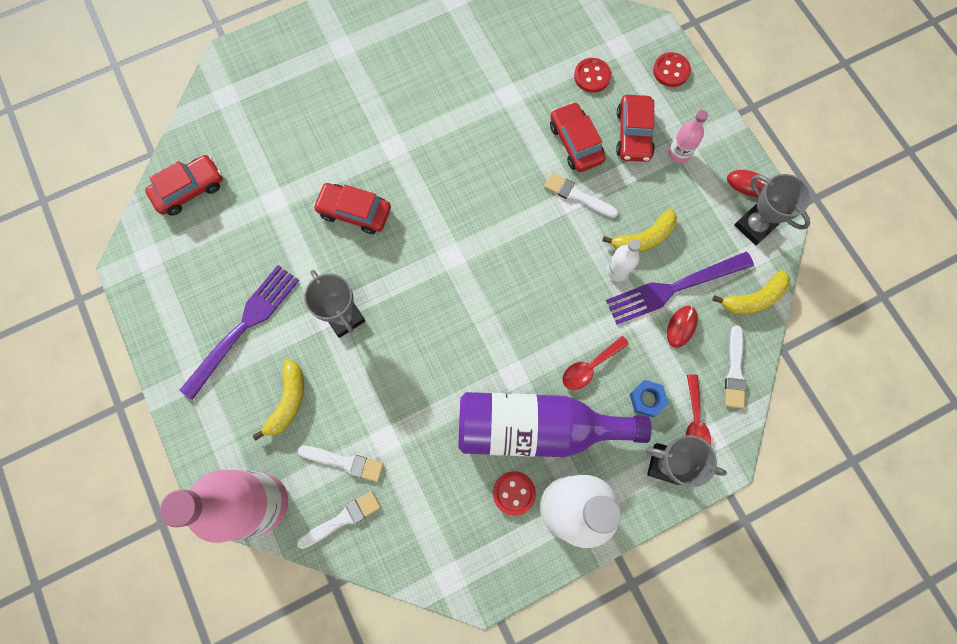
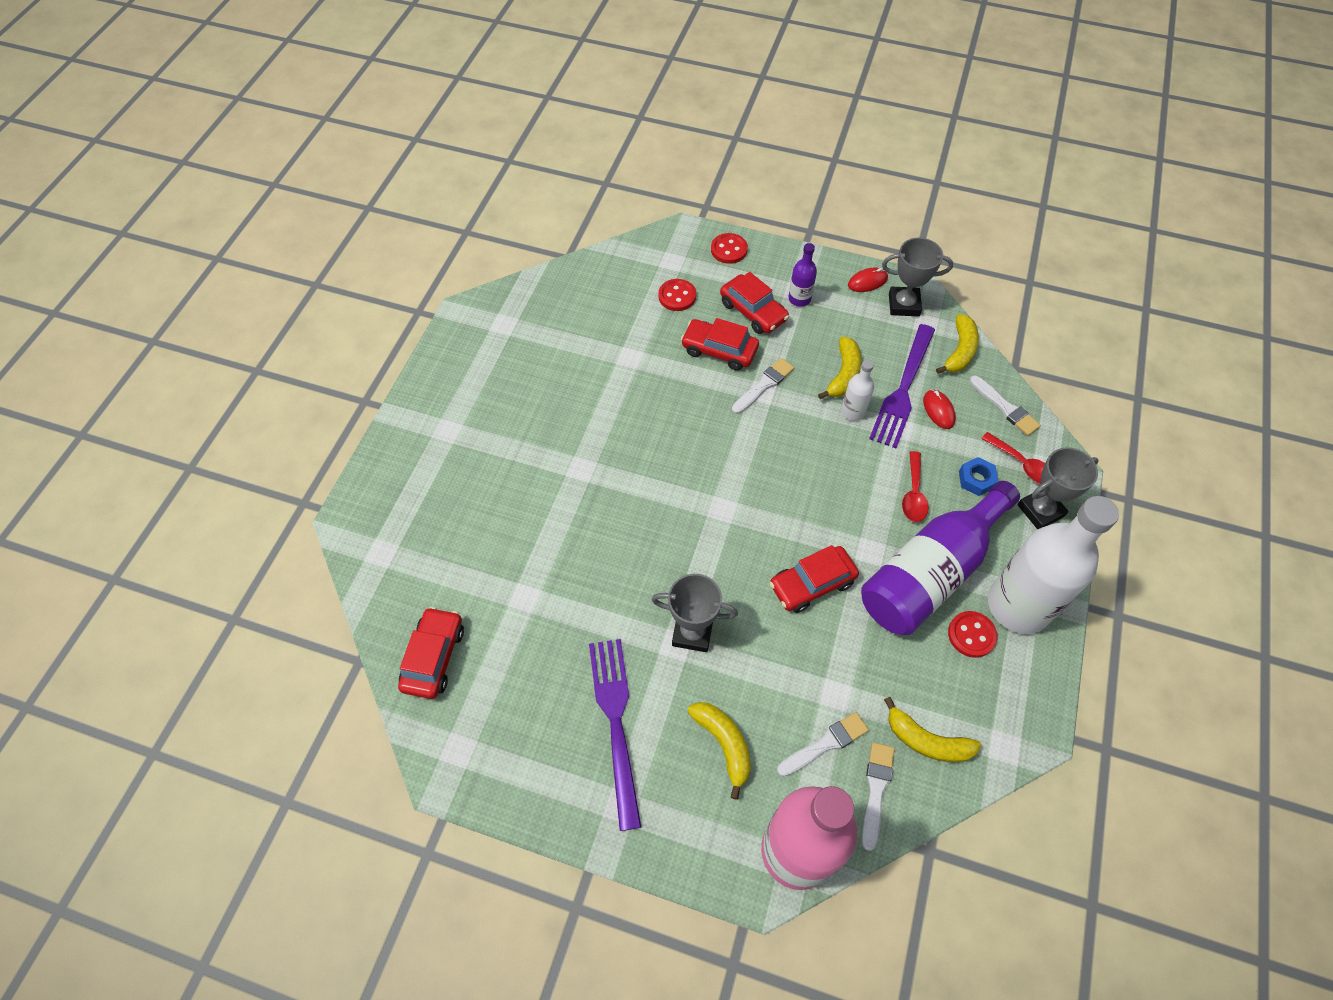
camera: 45 degrees left, 15 degrees down
red car [313,183,391,234] -> red car moved to [770,545,859,613]
white brush [544,173,618,218] -> white brush turned 150 degrees clockwise [732,358,794,414]
pink bottle [669,110,708,163] -> purple bottle [788,243,817,307]
none -> yellow banana [884,697,981,762]

